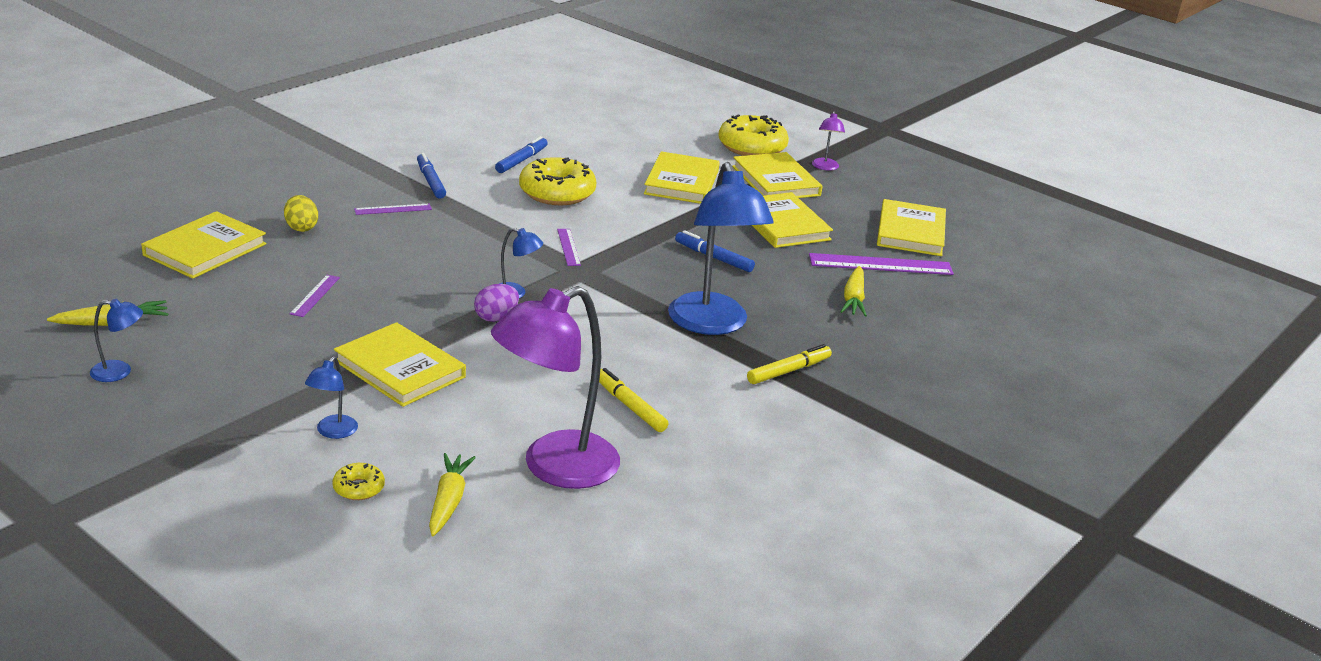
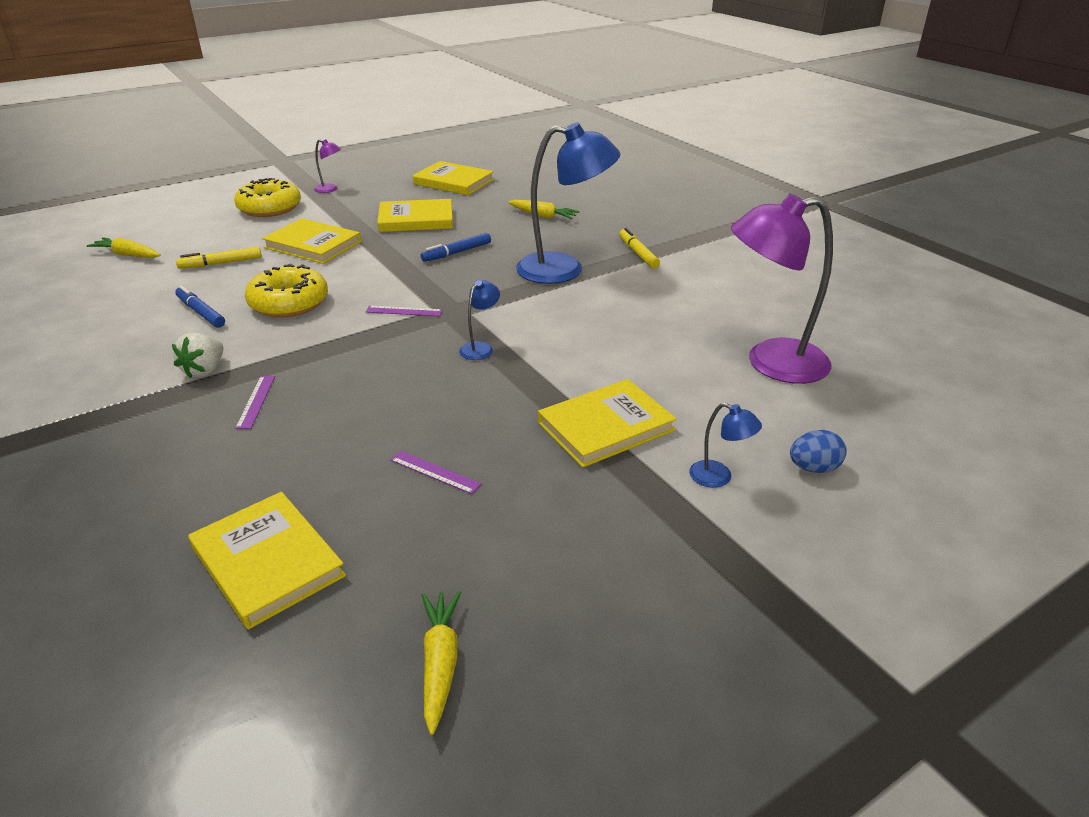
camera: 70 degrees left, 5 degrees up
blue lamp [90,299,143,382] -> none
yellow egg [284,195,318,232] -> none
yellow donut [332,463,385,500] -> blue egg [790,430,847,473]
blue marker [417,153,446,199] -> white strawberry [172,333,224,378]
yellow carrot [429,453,476,536] -> yellow carrot moved to [87,237,161,258]
purple egg [474,284,519,322] -> none
purple lamp [491,286,620,489] -> purple lamp turned 105 degrees clockwise [731,194,833,384]
yellow marker [599,368,668,432] -> yellow marker moved to [176,247,262,269]
yellow book [732,152,822,198] -> none
purple ruler [809,253,954,275] -> none

